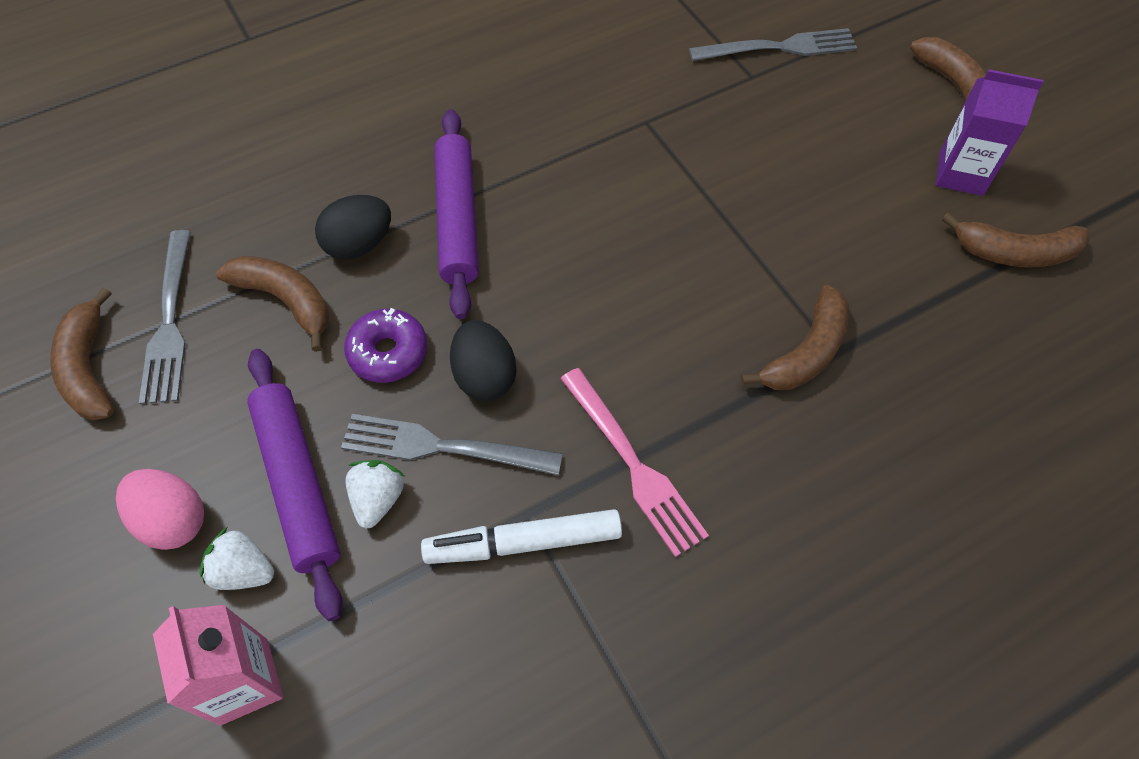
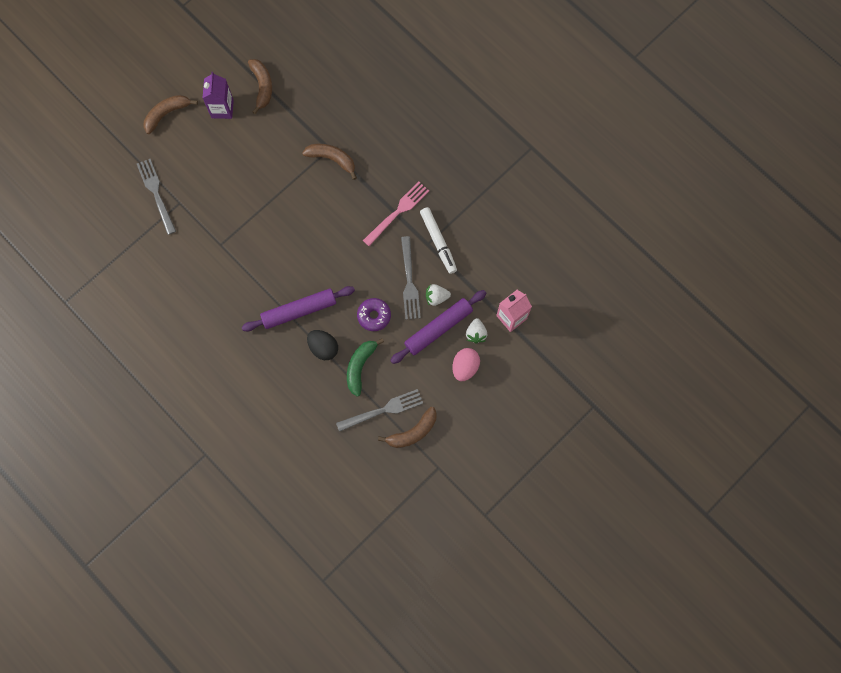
camera: 105 degrees left, 15 degrees up
brown banana [216,256,329,352] -> green banana [347,338,384,397]
black egg [450,320,517,401] -> none

